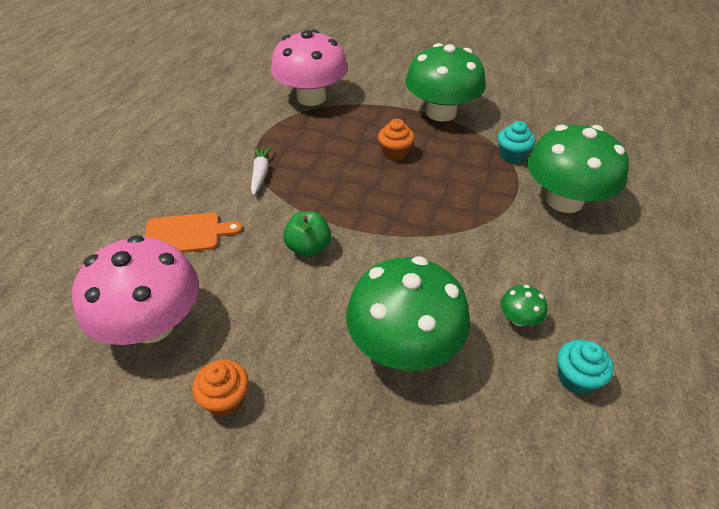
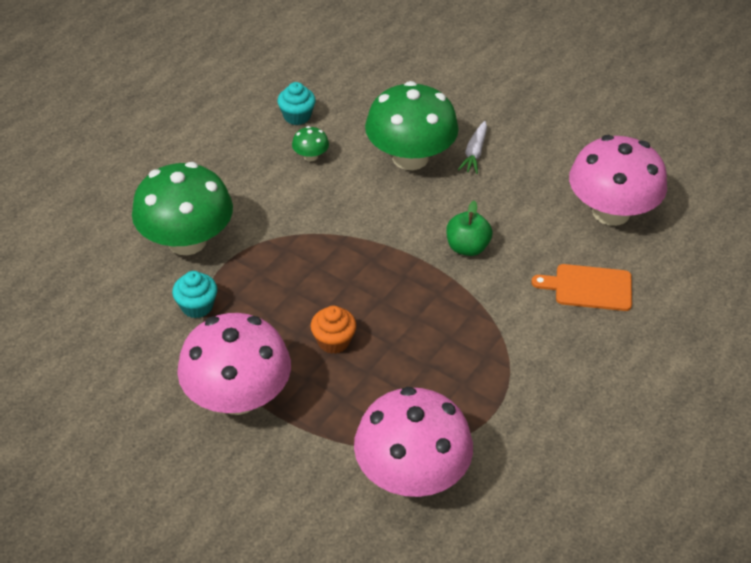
camera: 165 degrees left, 0 degrees up
orange cupcake [192,360,248,417] -> none
white carrot [251,146,273,195] -> white carrot moved to [458,121,487,174]
green mushroom [405,43,485,122] -> pink mushroom [177,313,291,415]

